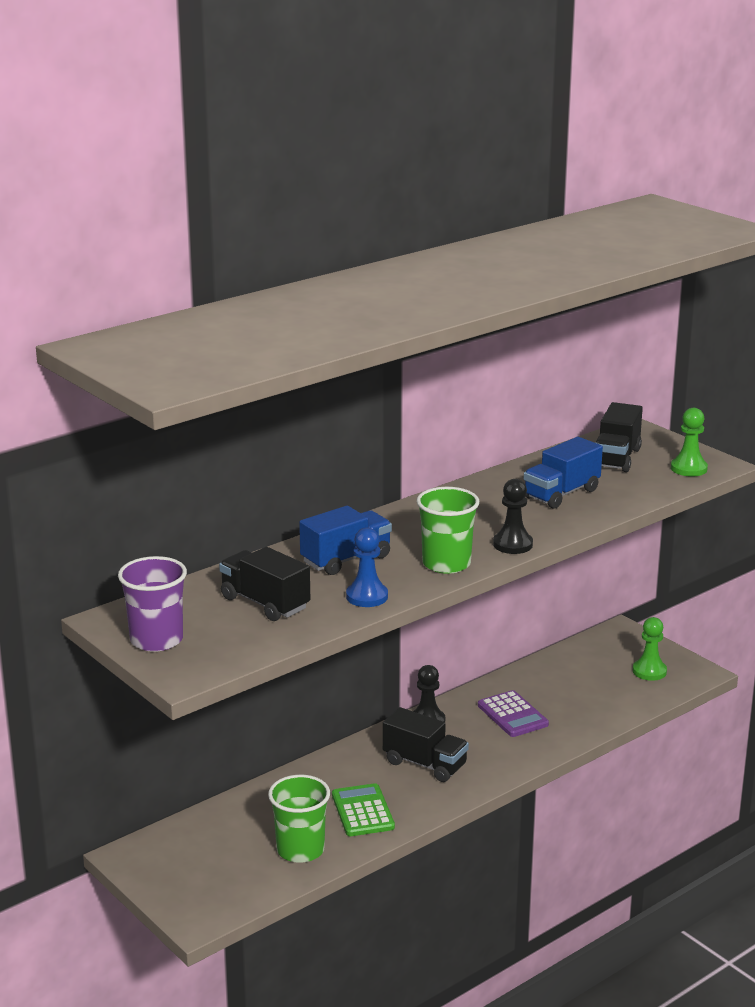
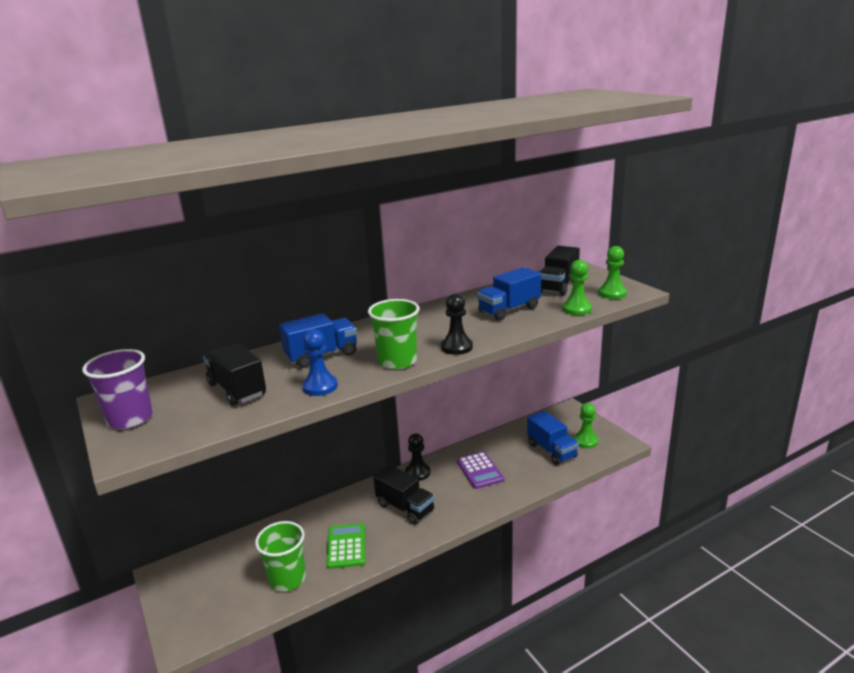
camera: 10 degrees right, 0 degrees up
none -> blue truck [527,411,579,465]
none -> green pawn [562,260,592,315]

